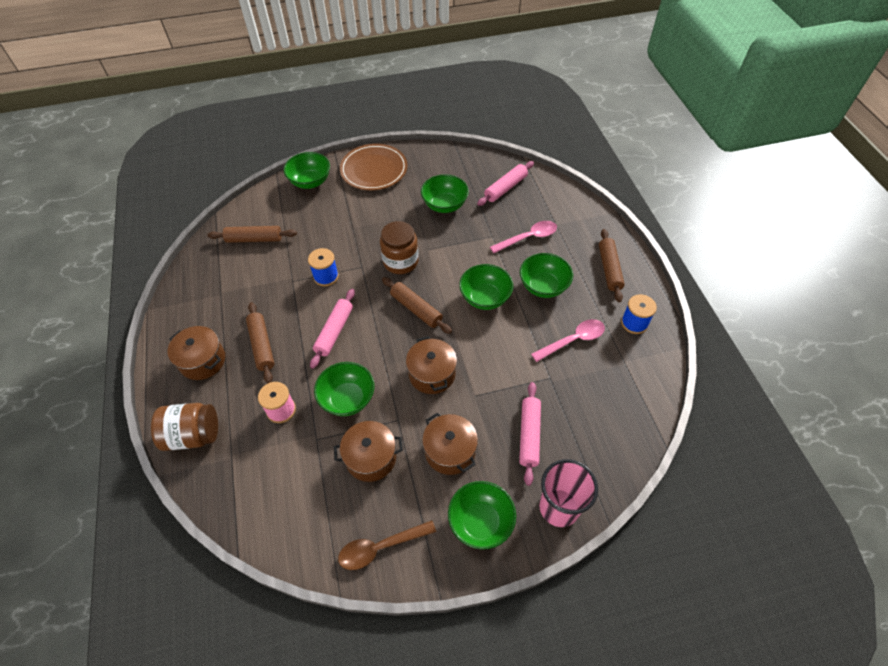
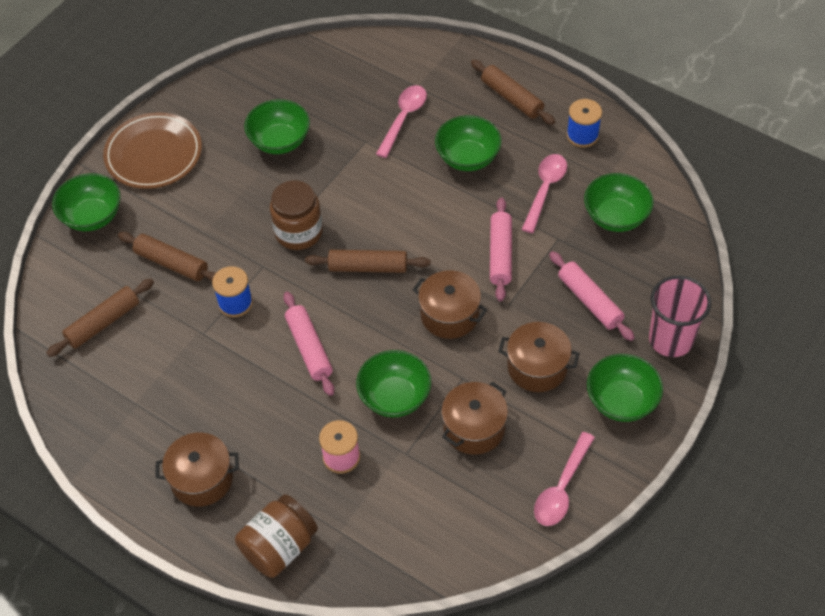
camera: 40 degrees left, 0 degrees up
brown rolling pin [246,302,274,383] -> brown rolling pin moved to [118,232,216,282]
brown spoon [338,520,436,570] -> pink spoon [534,432,595,526]
green bowl [459,264,513,310] -> green bowl moved to [584,173,654,232]
pink rolling pin [477,161,534,206] -> pink rolling pin moved to [490,198,512,301]

